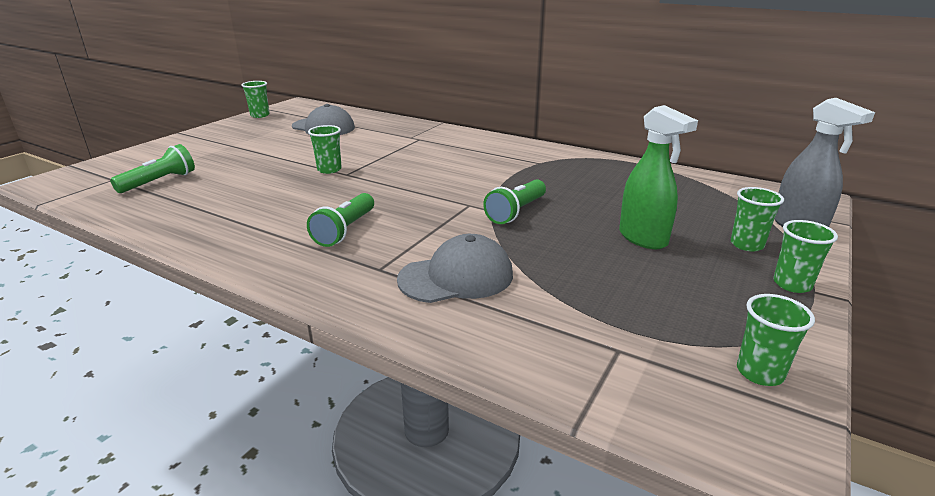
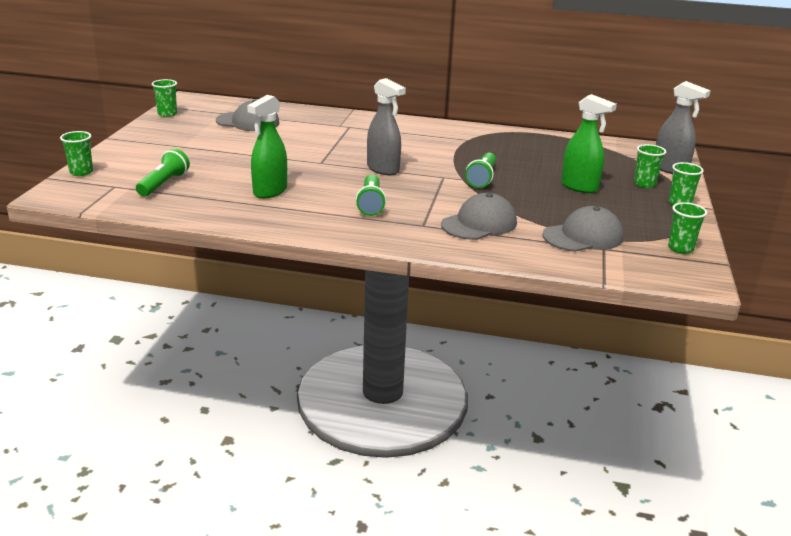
camera: 20 degrees left, 0 degrees up
green cup [308,125,342,174] -> green cup moved to [60,131,93,176]
none -> green spray bottle [247,95,287,198]
none -> grey spray bottle [367,78,406,175]
none -> grey cap [542,206,623,252]

